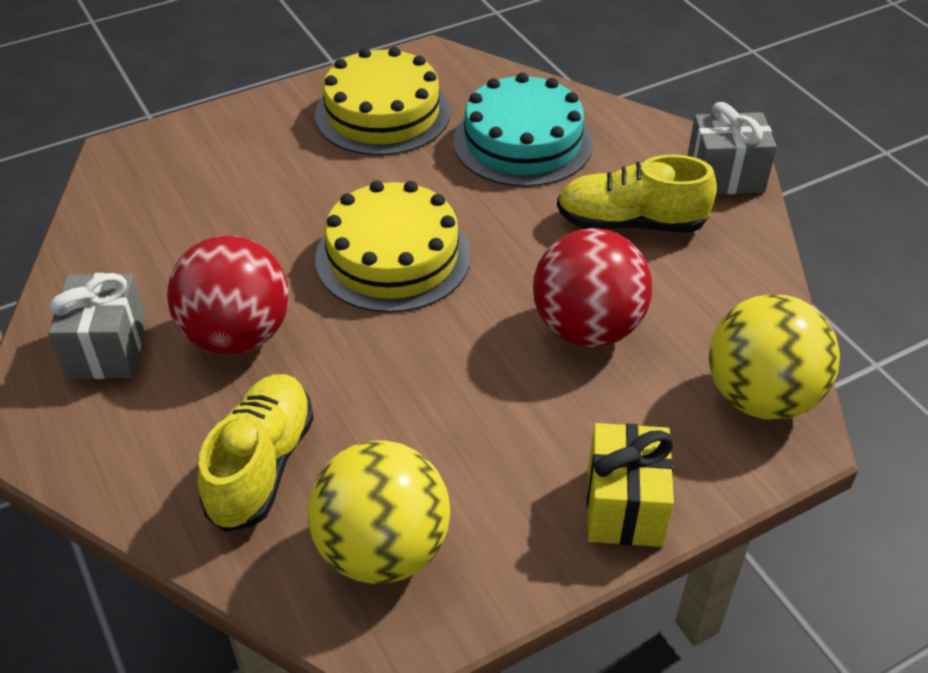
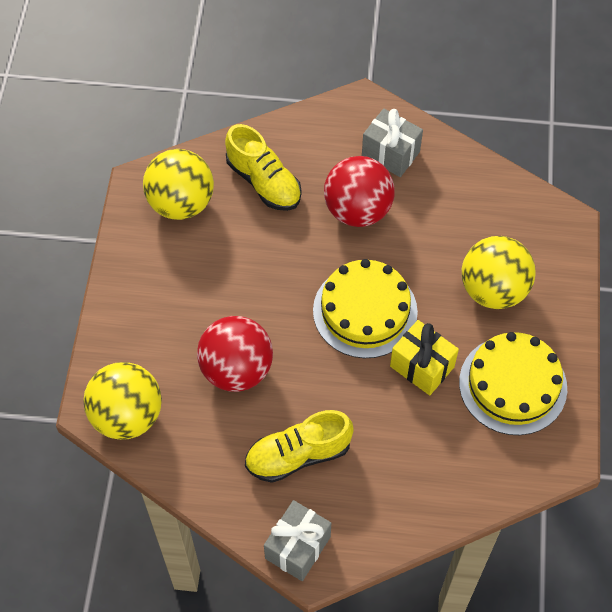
camera: 125 degrees right, 15 degrees up
turquoise cake [453,73,593,187] -> none
yellow shoe [557,155,717,232] -> yellow shoe turned 150 degrees counterclockwise [245,410,354,483]
yellow gift [587,423,674,547] -> yellow gift moved to [390,320,459,395]
none -> yellow ball [462,236,536,309]

